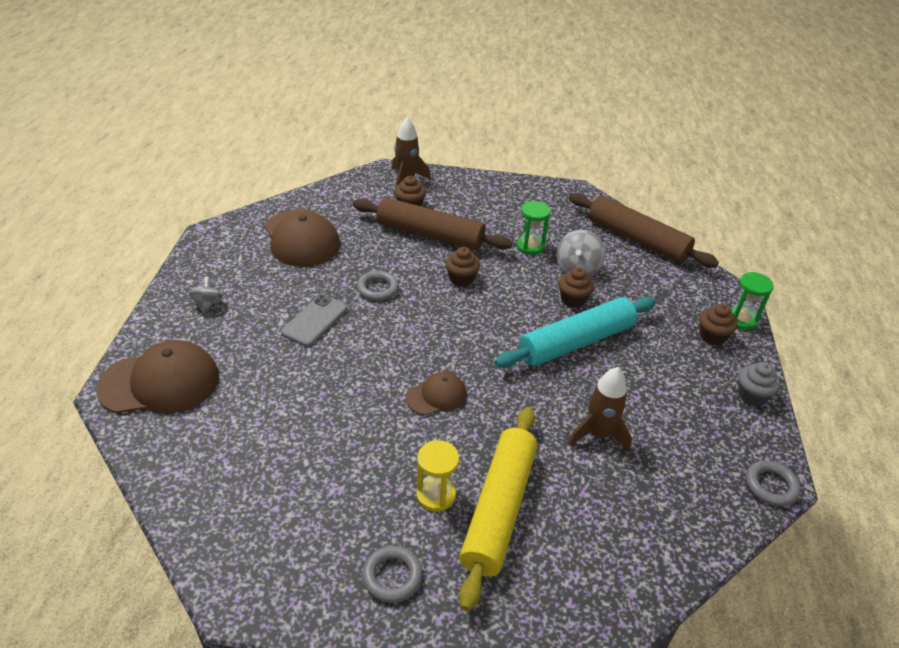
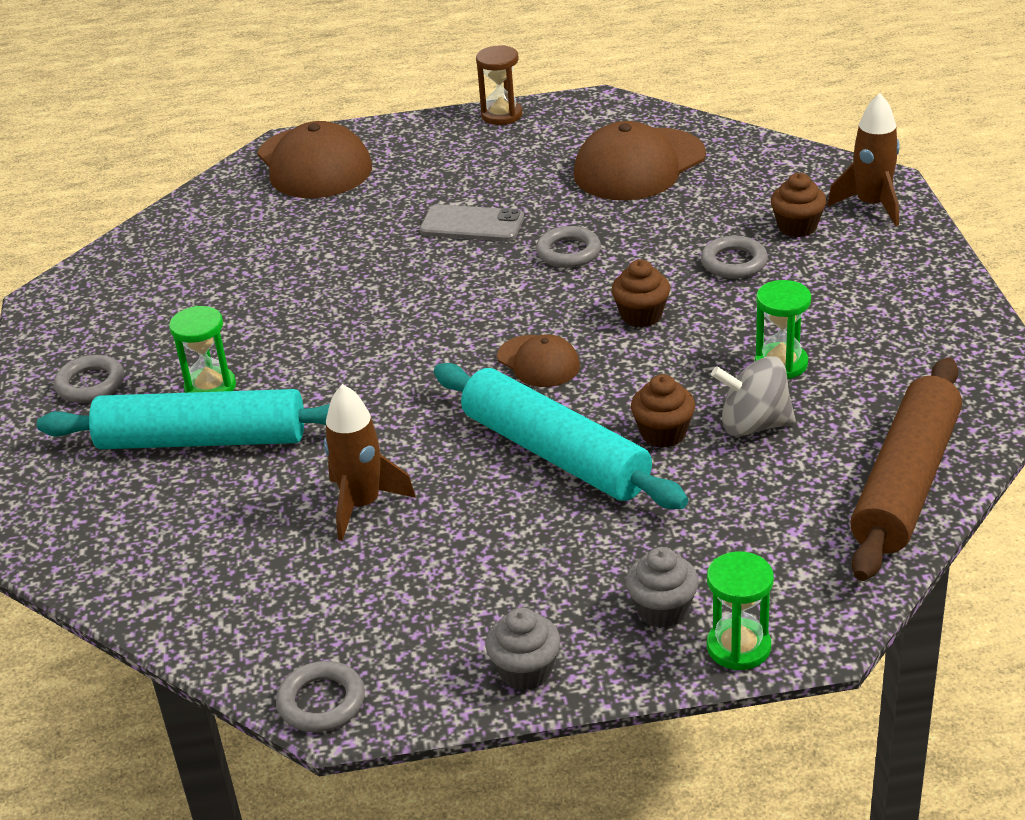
camera: 80 degrees right, 5 degrees down
grey spinning top [189,276,223,313] -> none
brown rolling pin [353,197,512,250] -> grey ring [701,236,768,279]
brown cap [406,372,466,416] -> brown cap moved to [497,334,580,387]
yellow hourglass [416,440,459,512] -> green hourglass [169,306,236,393]
yellow rolling pin [459,407,537,611] -> turquoise rolling pin [37,389,330,449]
brown cupcake [699,304,737,345] -> grey cupcake [626,547,699,628]
none -> brown hourglass [476,45,523,125]

